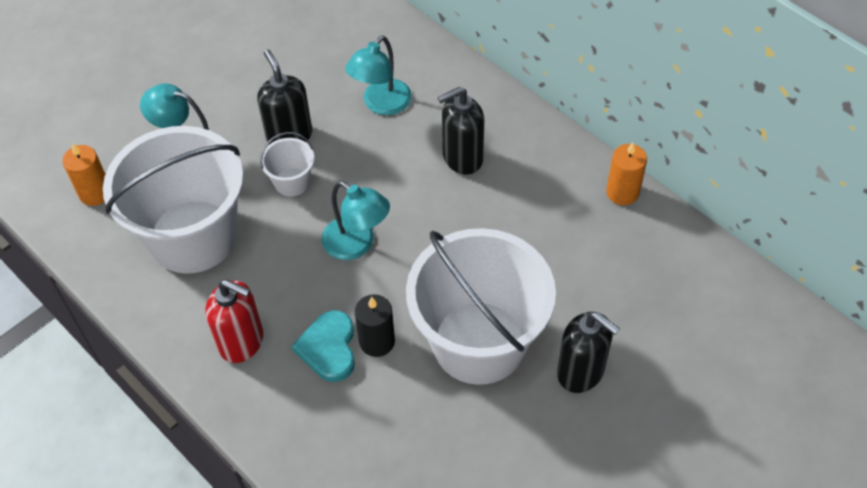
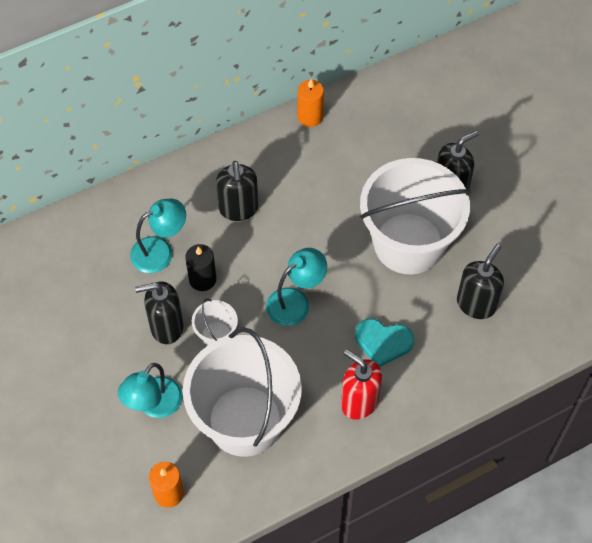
camera: 75 degrees left, 5 degrees up
red soap dispenser [205,279,263,363] -> red soap dispenser turned 90 degrees counterclockwise [341,349,382,420]
turquoise lamp [345,35,412,115] -> turquoise lamp turned 75 degrees counterclockwise [130,198,186,273]
black candle [355,294,395,357] -> black candle moved to [185,244,216,291]
none -> black soap dispenser [457,244,504,319]

